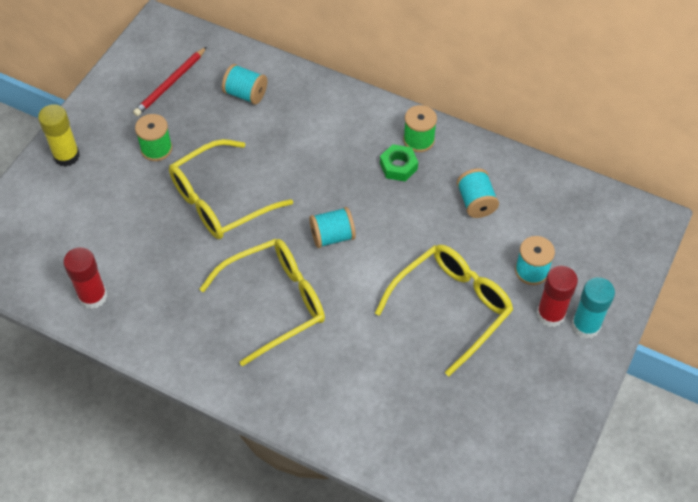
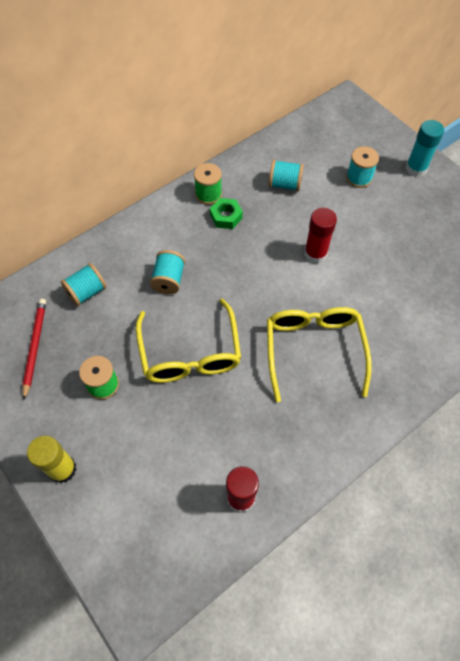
camera: 65 degrees left, 5 degrees up
red pencil [133,47,207,116] -> red pencil turned 150 degrees counterclockwise [23,299,46,400]
turquoise spool [309,207,356,248] -> turquoise spool moved to [150,250,185,294]
yellow glasses [375,245,513,376] -> none
red glue stick [537,266,578,327] -> red glue stick moved to [304,208,337,263]

